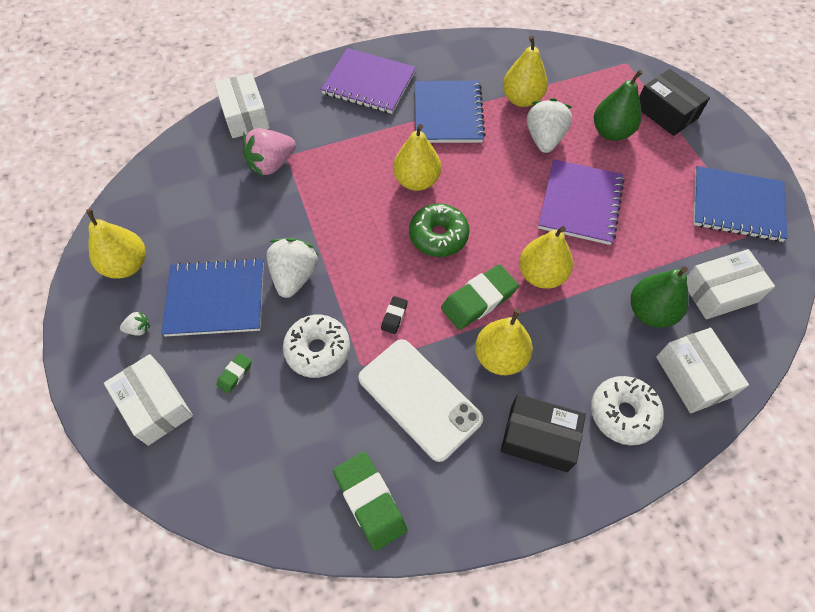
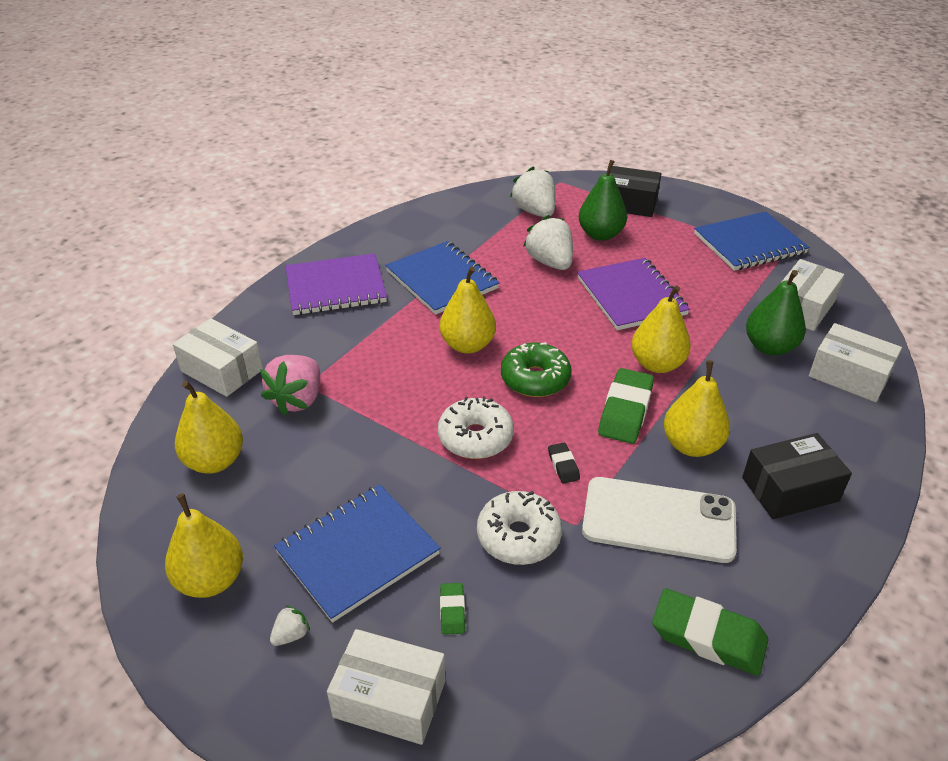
camera: 35 degrees left, 20 degrees down
white strawberry [267,238,318,298] -> white strawberry moved to [510,167,556,217]
yellow pear [503,36,548,107] -> yellow pear moved to [175,381,243,474]
white donut [591,376,664,445] -> white donut moved to [438,396,514,459]

